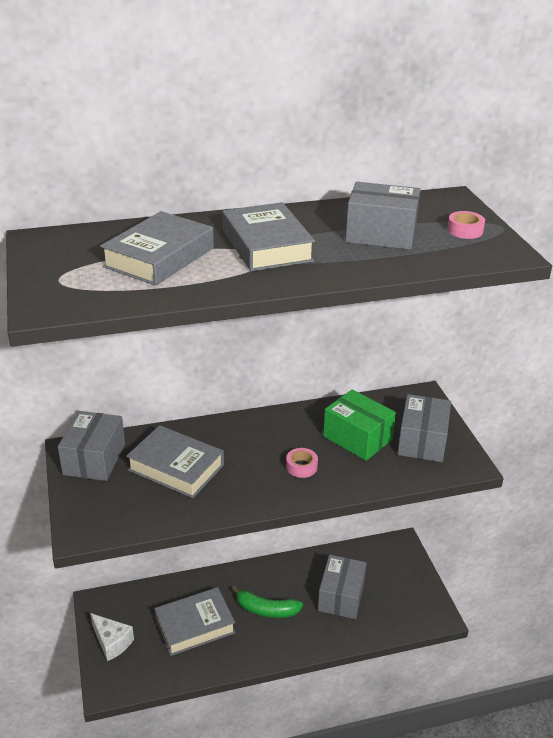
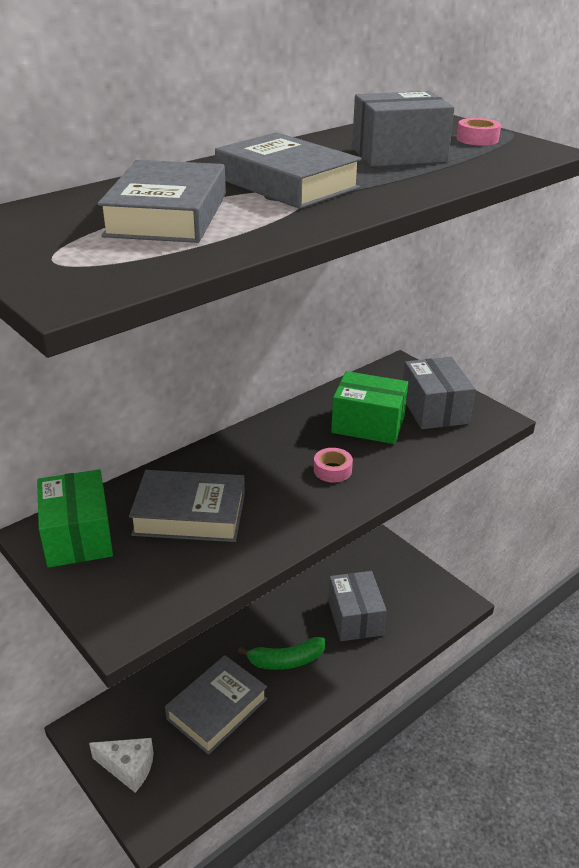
camera: 25 degrees left, 0 degrees up
grey box [58,411,125,481] -> green box [37,469,113,568]

